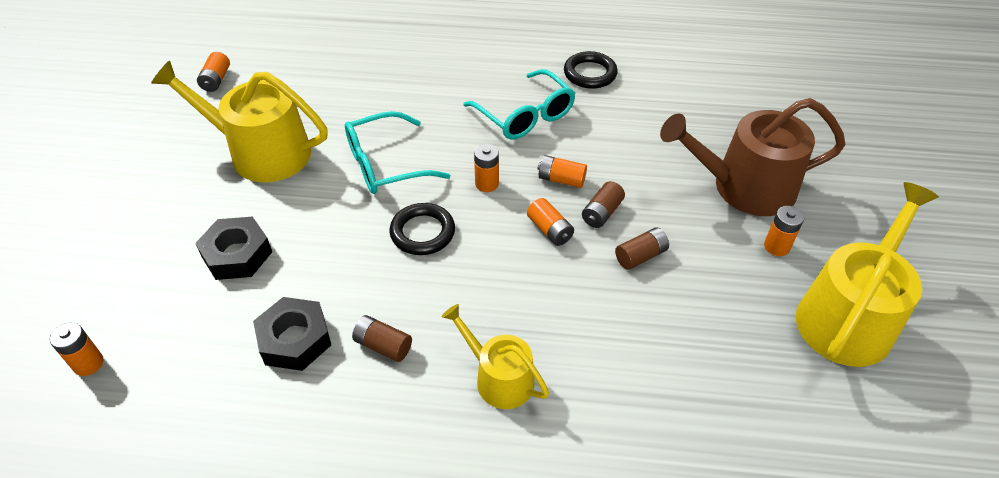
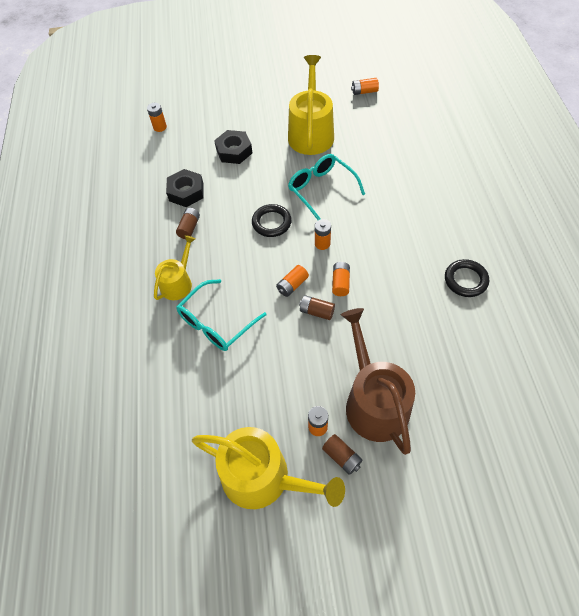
camera: 80 degrees right, 10 degrees up
turquoise glasses [463,69,576,140] -> turquoise glasses moved to [177,279,267,351]
brown battery [615,227,669,270] -> brown battery moved to [322,434,363,475]

